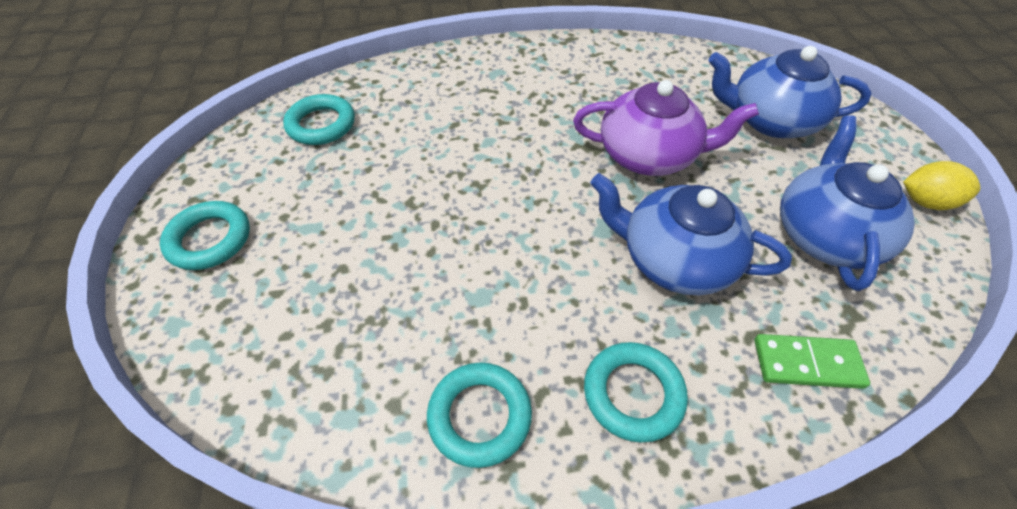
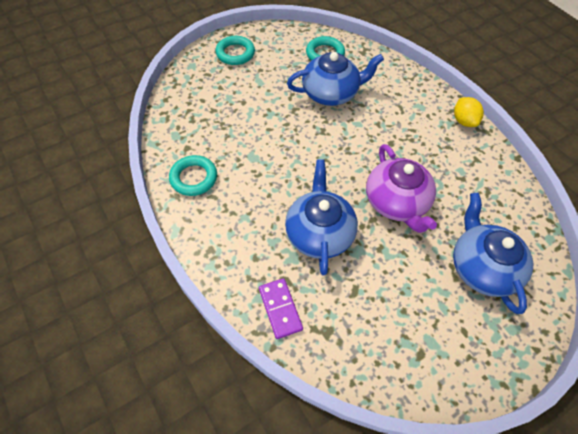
camera: 65 degrees right, 5 degrees up
turquoise ring [584,342,688,443] -> none
green domino [754,334,870,389] -> purple domino [259,278,303,339]
blue teapot [780,115,915,291] -> blue teapot moved to [287,52,384,106]
yellow lemon [903,161,980,210] -> yellow lemon moved to [454,97,484,127]

